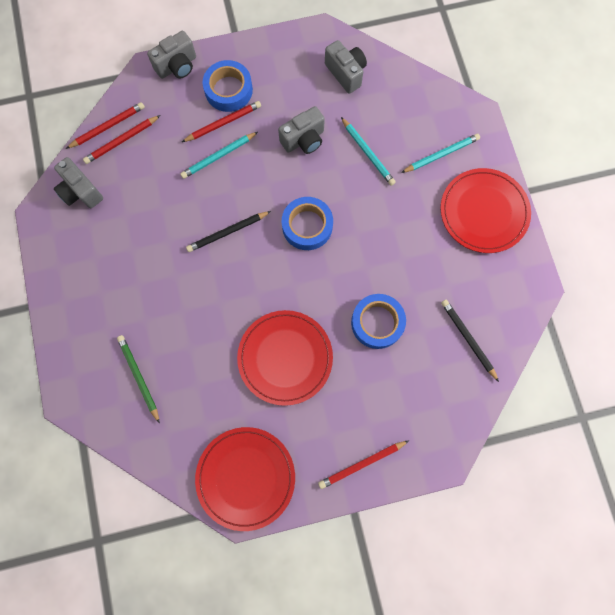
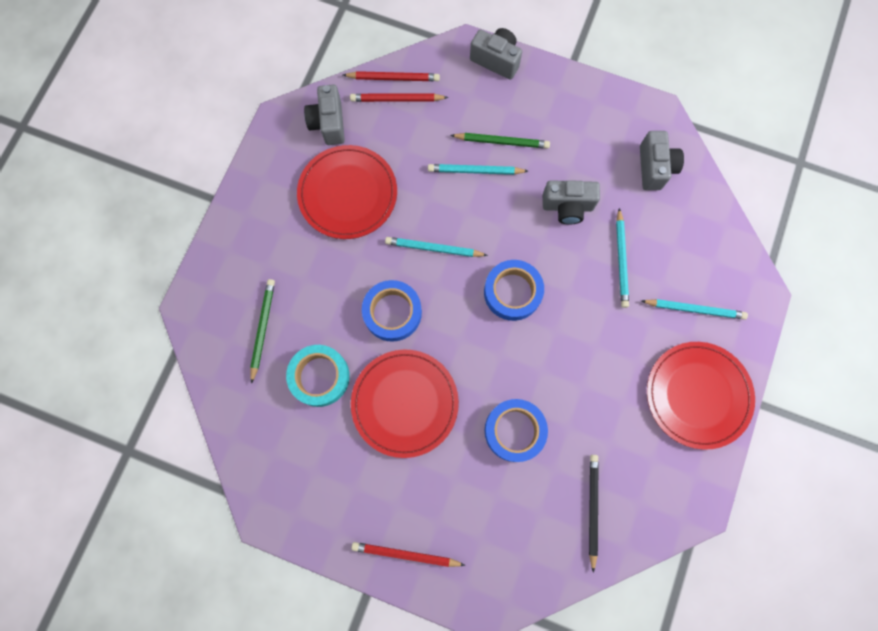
camera: 35 degrees right, 0 degrees up
grey camera [147,31,196,79] -> grey camera turned 150 degrees counterclockwise [470,28,522,80]
red pencil [182,101,261,142] -> green pencil [450,133,550,149]
black pencil [186,211,271,252] -> turquoise pencil [385,237,488,257]
red plate [195,427,295,531] -> red plate moved to [297,145,397,239]
blue tape [202,60,253,112] -> blue tape moved to [362,280,422,342]
none -> turquoise tape [286,345,350,407]

